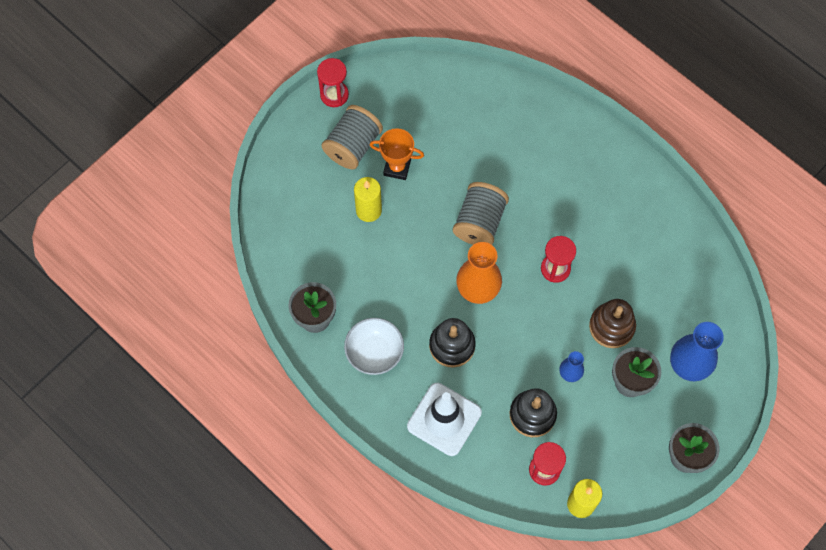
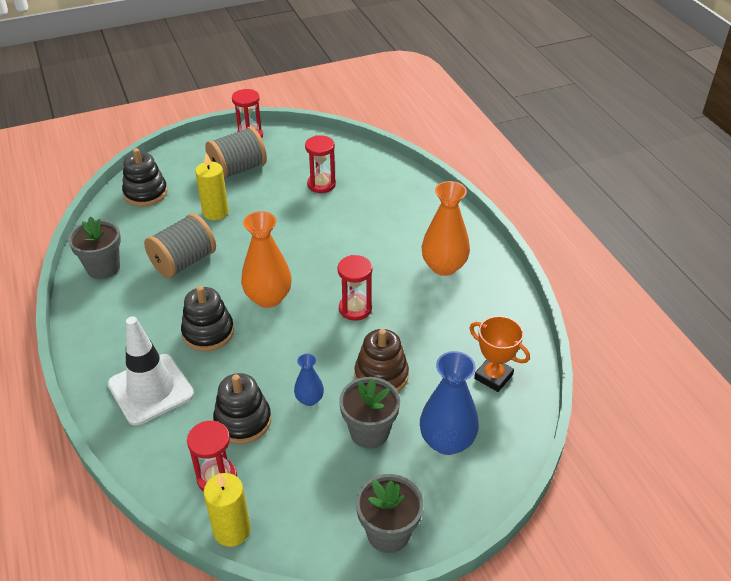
camera: 25 degrees right, 25 degrees down
white bowl [344,318,404,375] -> none
orange trophy [370,128,424,180] -> orange trophy moved to [469,316,530,392]
grey spool [453,182,509,245] -> grey spool moved to [144,213,216,278]
none -> black stacking toy [122,148,168,206]
none -> red hourglass [305,135,336,193]
none -> orange vase [422,181,470,276]

